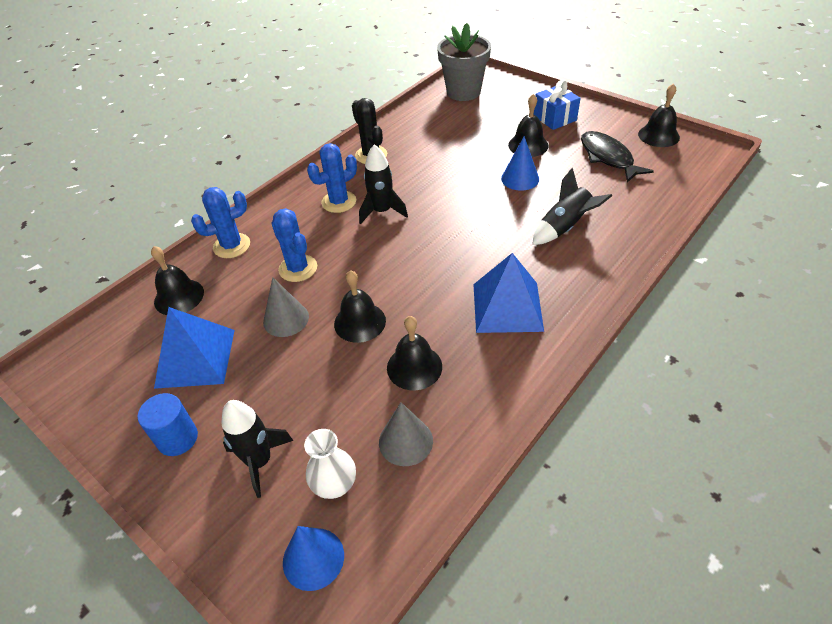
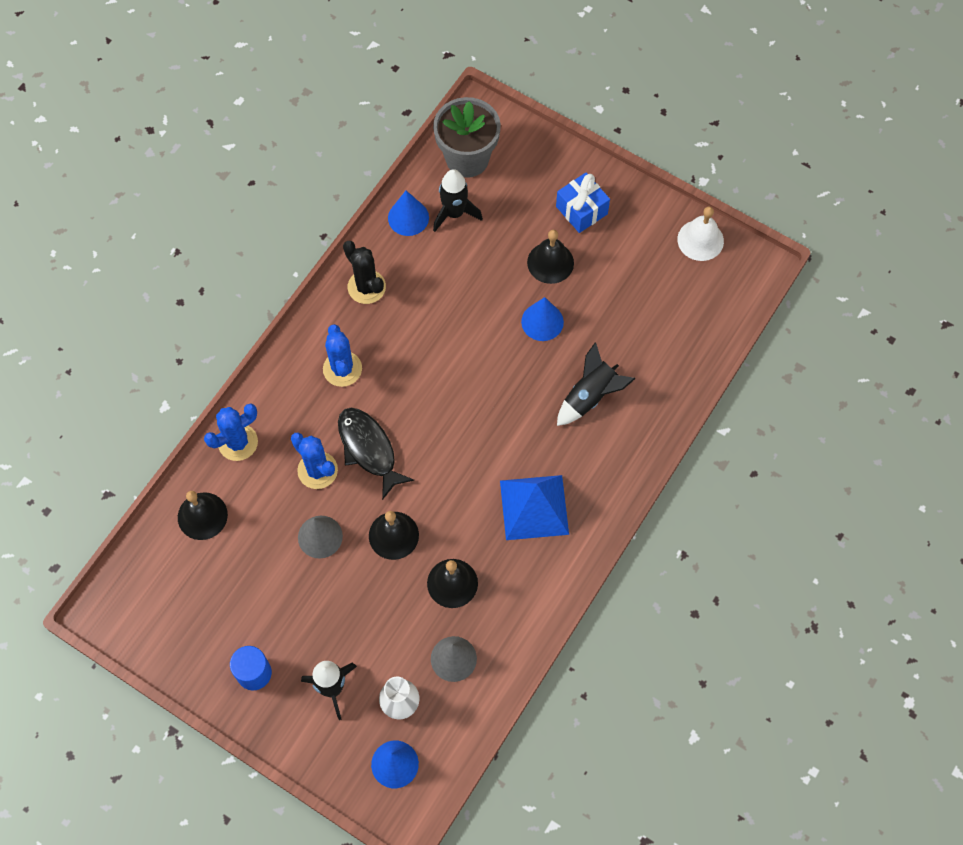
camera: 10 degrees left, 20 degrees up
blue pyramid [154,307,235,389] -> none
blue cactus [307,143,357,213] -> blue cactus turned 60 degrees counterclockwise [323,324,362,387]
black rocket [359,144,408,224] -> black rocket moved to [433,169,483,232]
black fish [581,131,654,183] -> black fish moved to [338,408,415,500]
black bell [638,83,680,147] -> white bell [677,206,724,261]
none -> blue cone [388,190,429,236]

